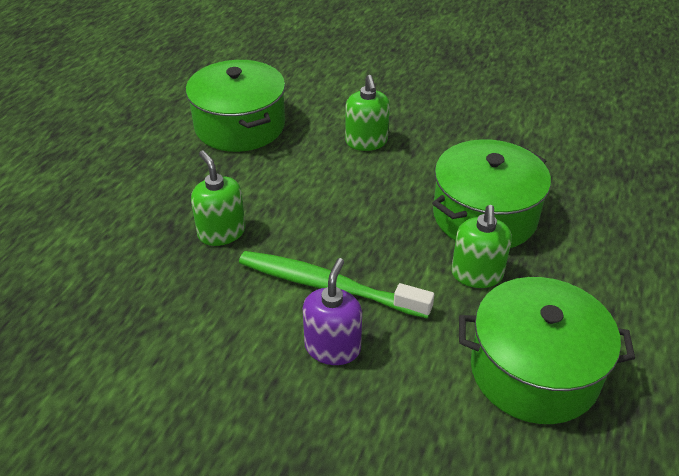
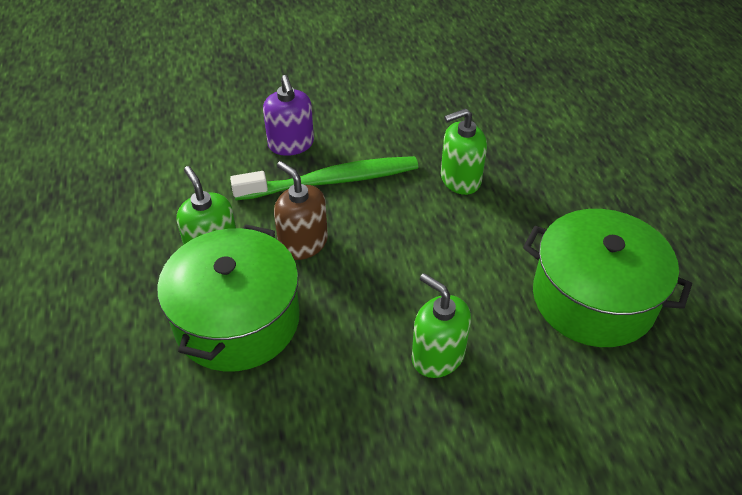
camera: 145 degrees right, 5 degrees up
green soap dispenser [191,151,246,246] -> green soap dispenser turned 135 degrees clockwise [441,108,487,195]
green pot [459,277,635,424] -> none
none -> brown soap dispenser [274,161,328,260]

